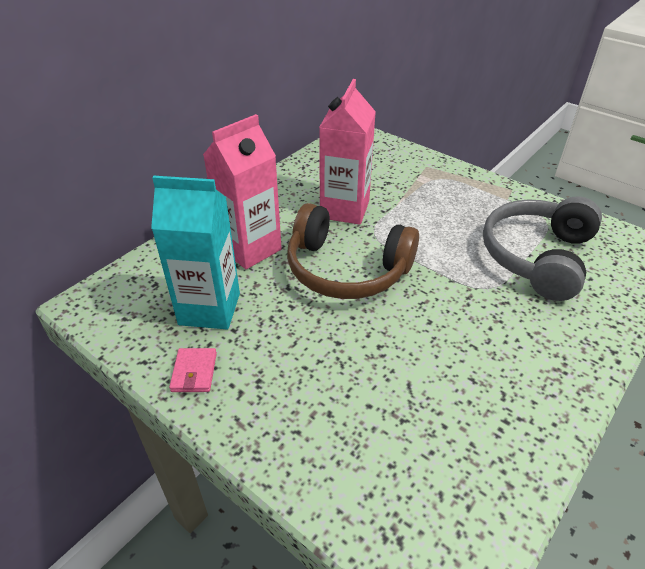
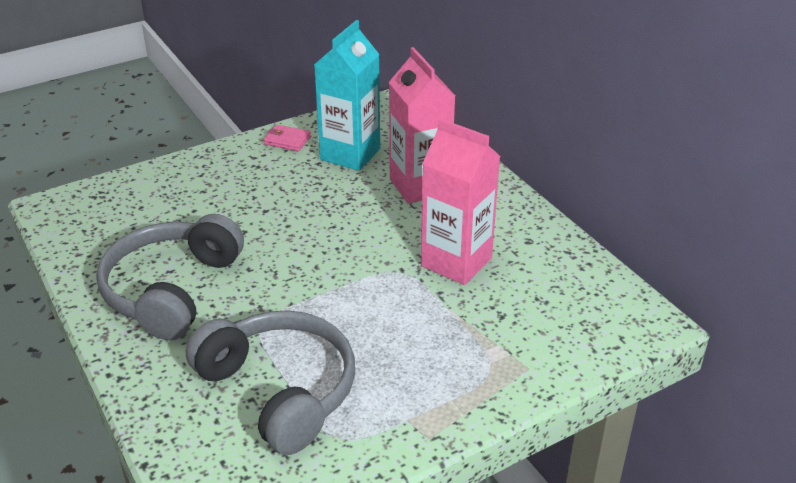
camera: 110 degrees right, 5 degrees down
brown headphones [287,203,419,299] -> none
none -> grey headphones [96,214,244,340]

